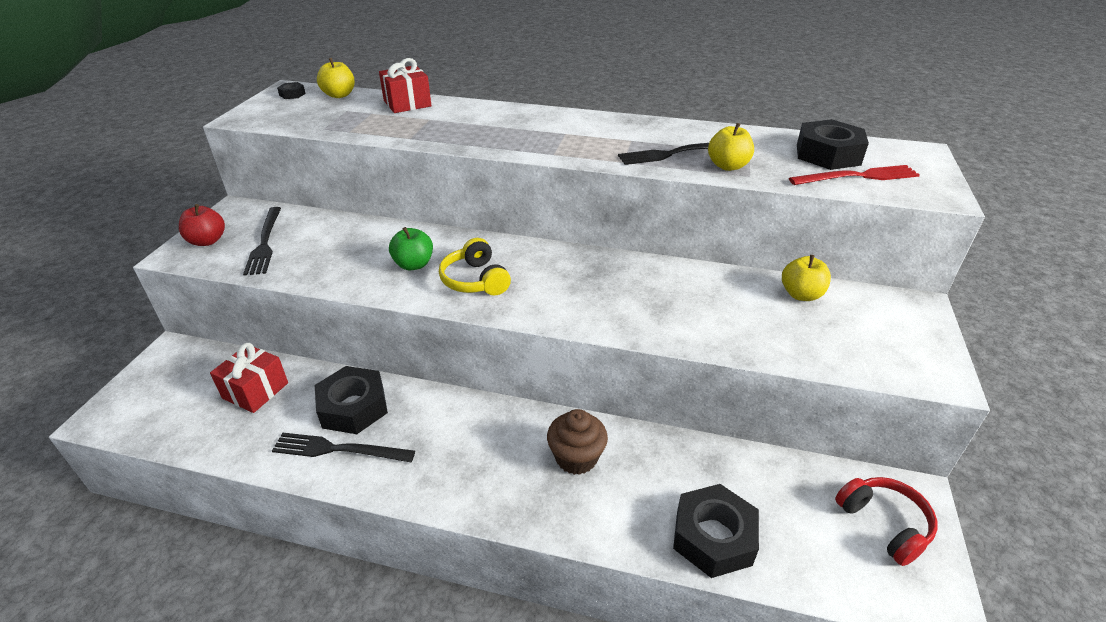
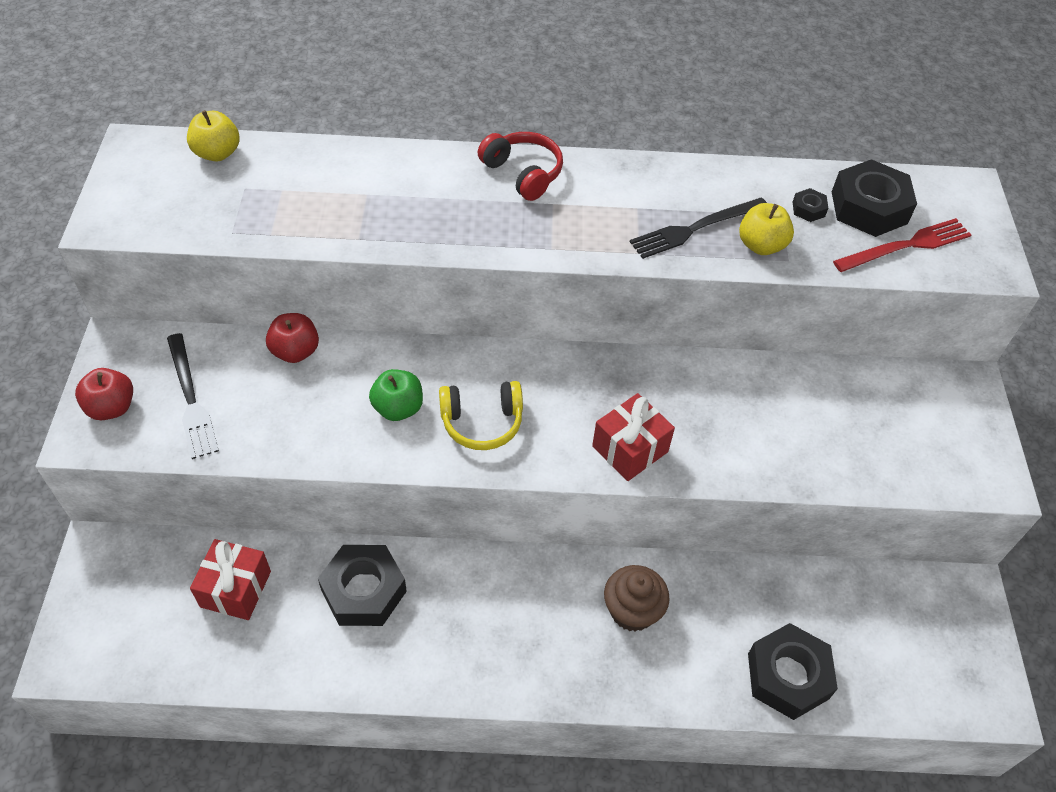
camera: 15 degrees left, 15 degrees up
black fork [272,433,415,462] -> none
black nut [277,82,306,99] -> black nut moved to [793,188,828,222]
red gift [379,58,431,113] -> red gift moved to [592,393,675,481]
yellow headphones [439,238,511,295] -> yellow headphones turned 60 degrees counterclockwise [439,381,523,450]
yellow apple [782,255,831,301] -> none
red headphones [835,477,938,566] -> red headphones moved to [478,132,563,201]
none -> red apple [266,313,319,363]

